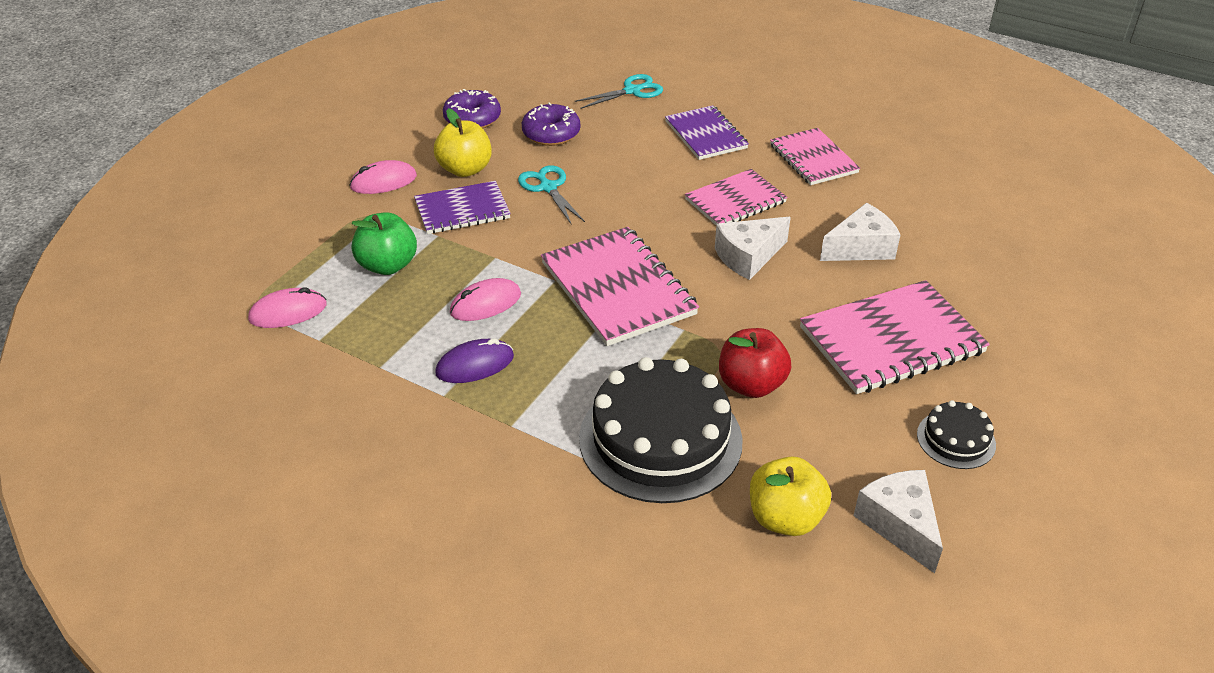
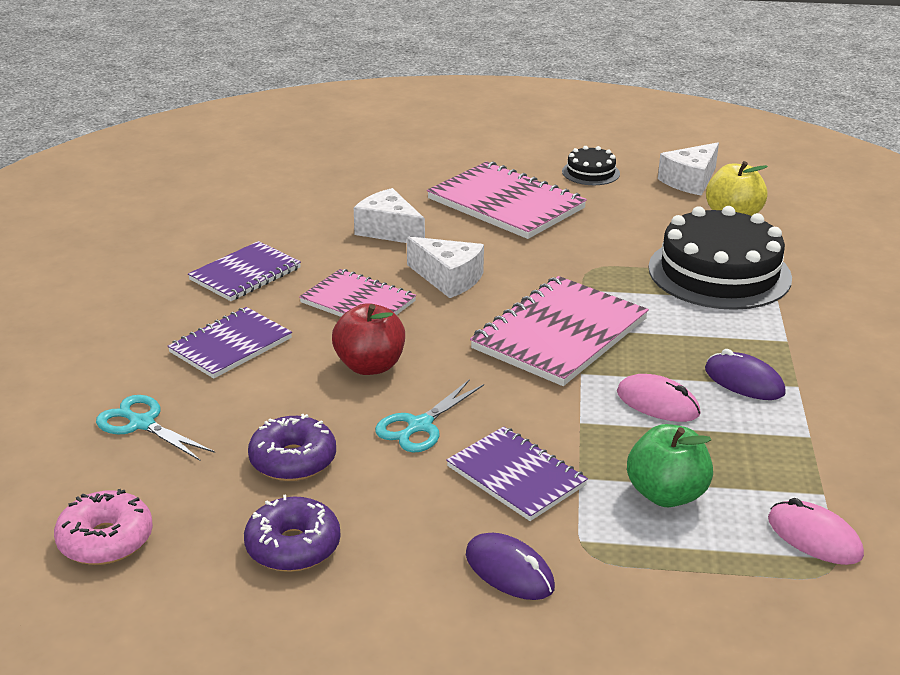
camera: 115 degrees left, 10 degrees down
pink mouse [349,160,417,194] -> purple mouse [466,533,555,600]
yellow apple [434,108,492,177] -> none
red apple [719,328,791,398] -> red apple moved to [332,303,405,375]
pink notebook [770,128,860,185] -> purple notebook [188,241,301,301]
none -> pink donut [54,489,153,565]

